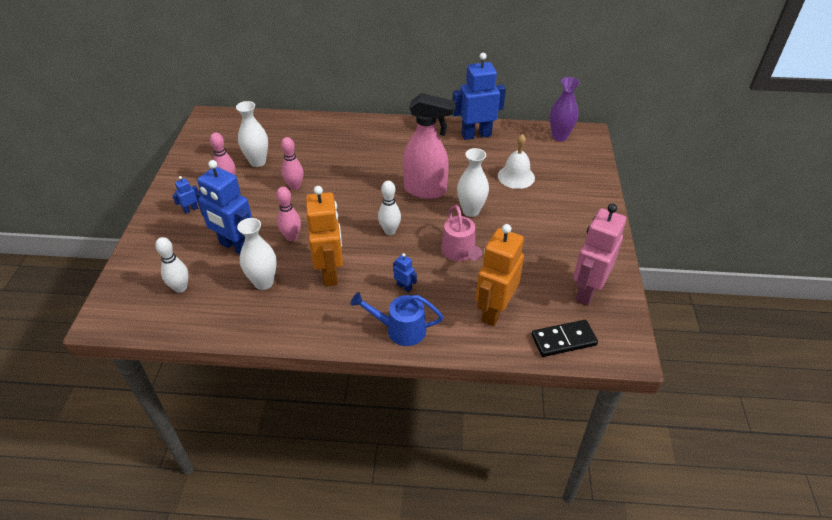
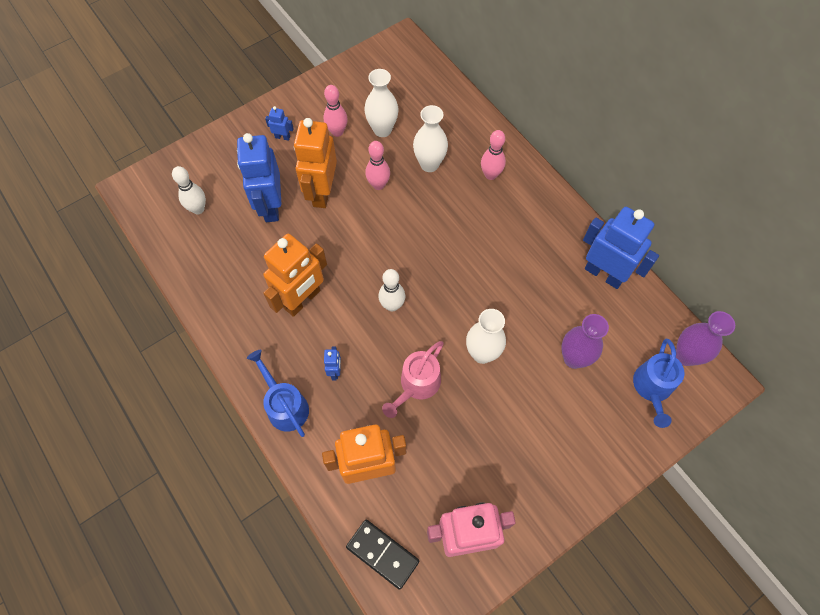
camera: 50 degrees right, 20 degrees up
white vase [237,218,277,290] -> white vase moved to [413,105,448,172]
pink bowling pin [276,187,301,241] -> pink bowling pin moved to [481,130,506,180]
pink spray bottle [403,93,456,199] -> none
white bell [498,134,535,189] -> purple vase [561,314,609,369]
none -> orange robot [294,118,337,208]
none -> blue watering can [633,338,684,428]

